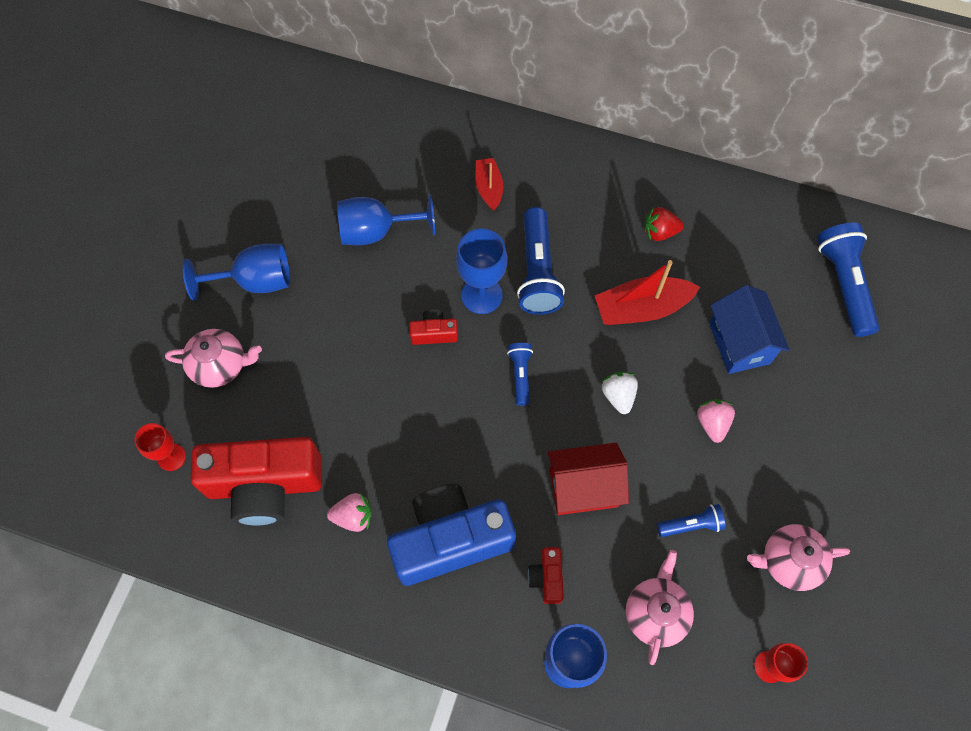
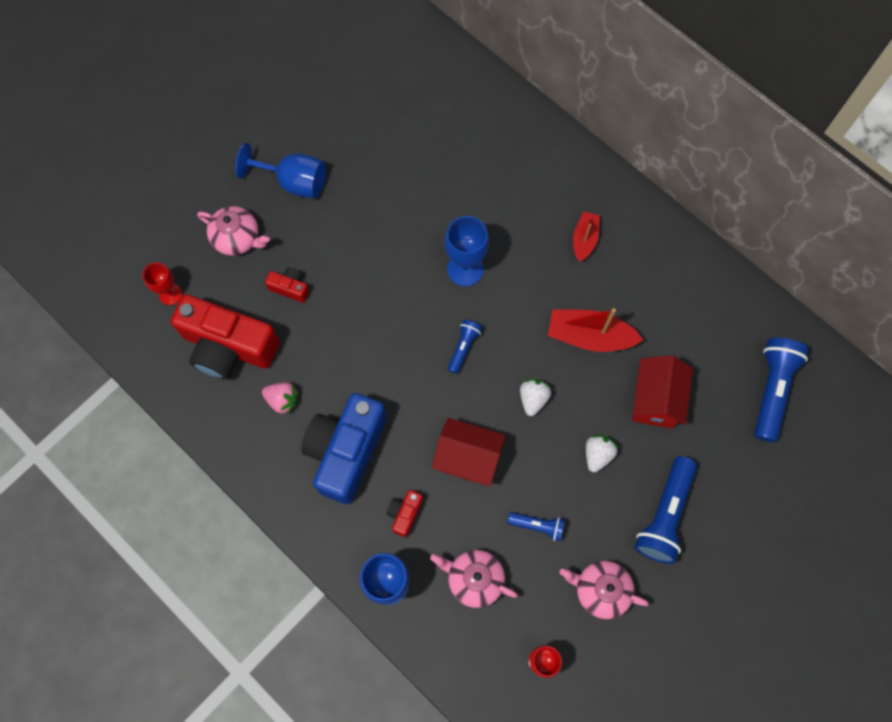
camera: 25 degrees right, 5 degrees up
blue goblet [337,194,435,245] -> none
blue camera [387,484,516,586] -> blue camera turned 75 degrees counterclockwise [301,393,387,504]
red camera [409,309,458,345] -> red camera moved to [265,267,309,303]
red boat [476,158,504,211] -> red boat moved to [573,212,600,262]
blue flashlight [517,207,565,315] -> blue flashlight moved to [634,456,697,564]
pink teapot [626,550,694,665] -> pink teapot turned 105 degrees counterclockwise [430,550,518,608]
red strawberry [644,207,684,241] -> none
pink strawberry [697,399,735,443] -> white strawberry [586,435,618,472]
blue house [709,285,790,374] -> red house [632,355,693,429]

